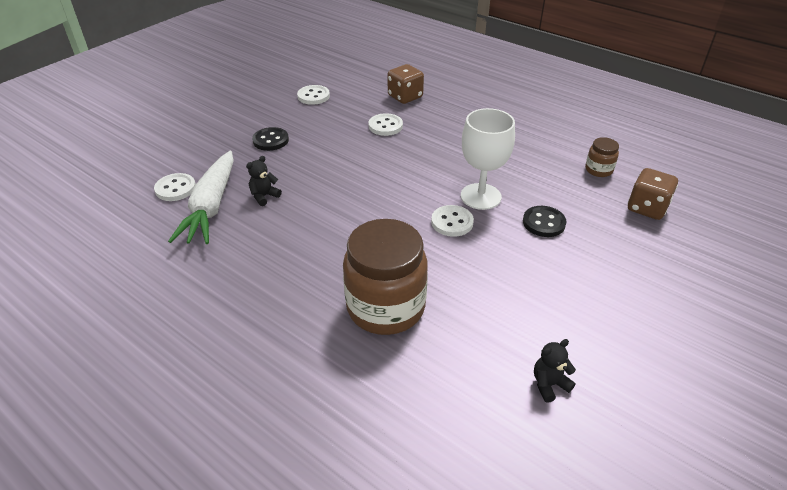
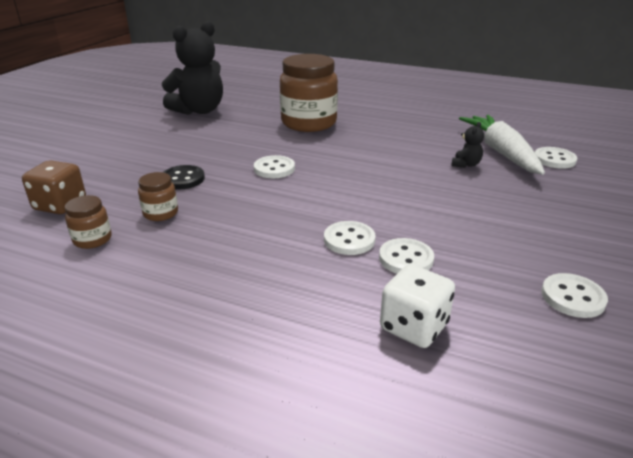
camera: 165 degrees right, 10 degrees down
black button [252,127,289,151] -> none
brown dice [388,64,424,104] -> white dice [380,264,455,348]
white goblet [461,108,515,210] -> none
black teddy bear [534,339,576,403] -> black teddy bear [162,21,223,115], size x2.42
none -> brown jar [138,172,178,221]
none -> white button [324,221,376,255]

